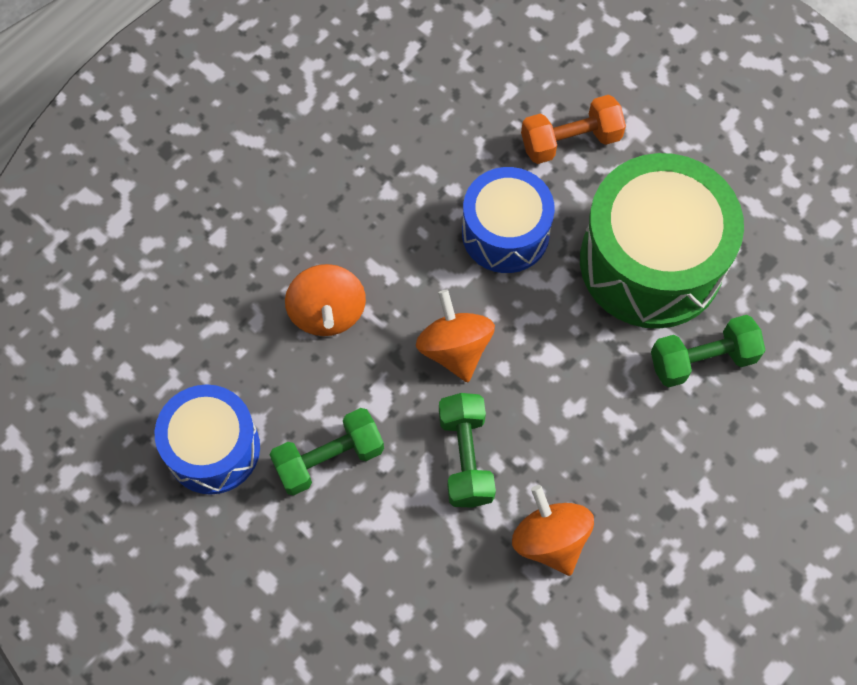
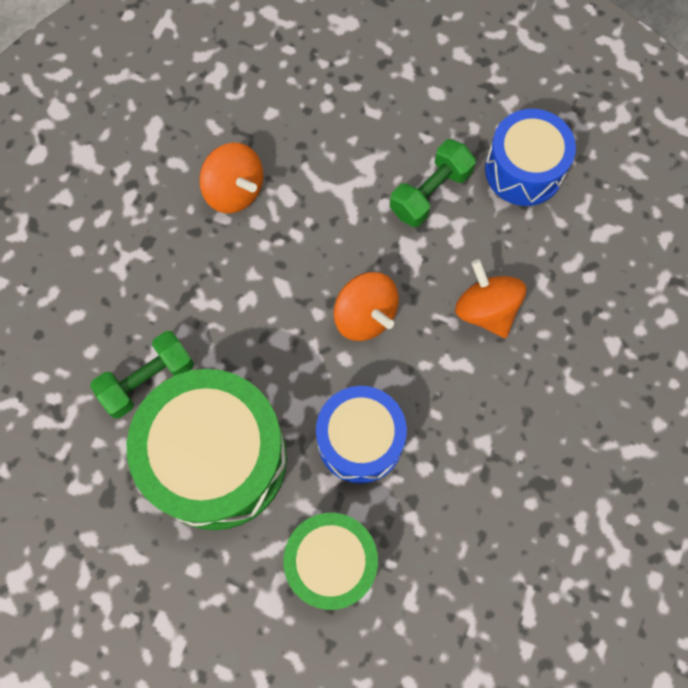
camera: 160 degrees right, 5 degrees up
green dumbbell [439,393,496,508] -> none
orange dumbbell [521,95,626,164] -> green drum [283,513,378,610]

